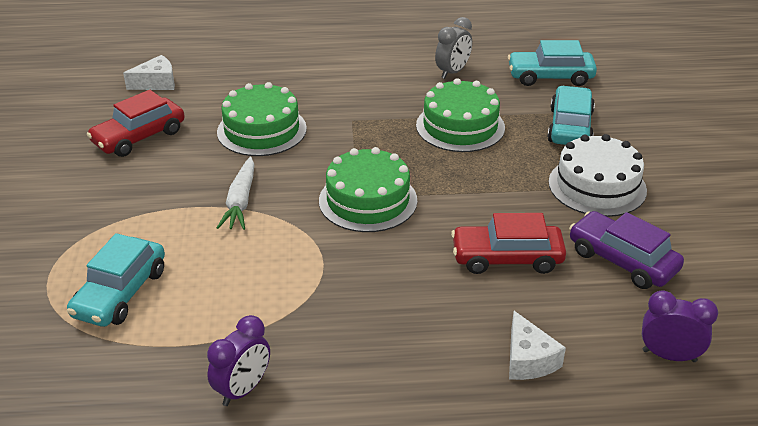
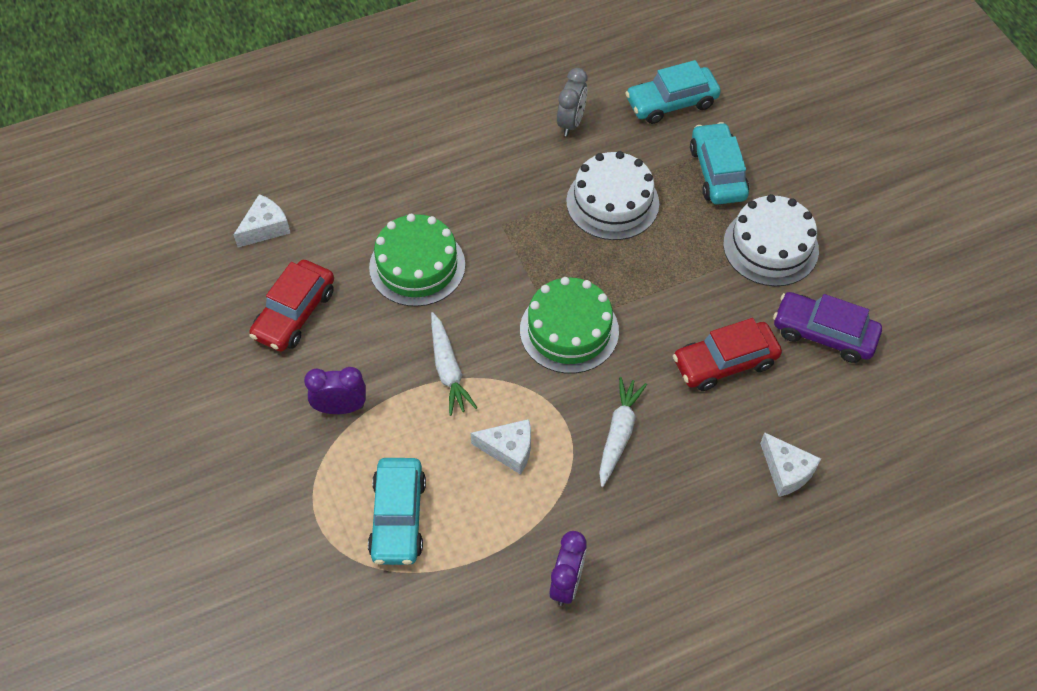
camera: 20 degrees left, 20 degrees up
green cake [416,78,505,152] -> white cake [566,151,659,240]
purple clock [642,290,718,362] -> purple clock moved to [304,367,366,414]
none -> white cheese [471,419,531,475]
none -> white carrot [599,377,647,487]

